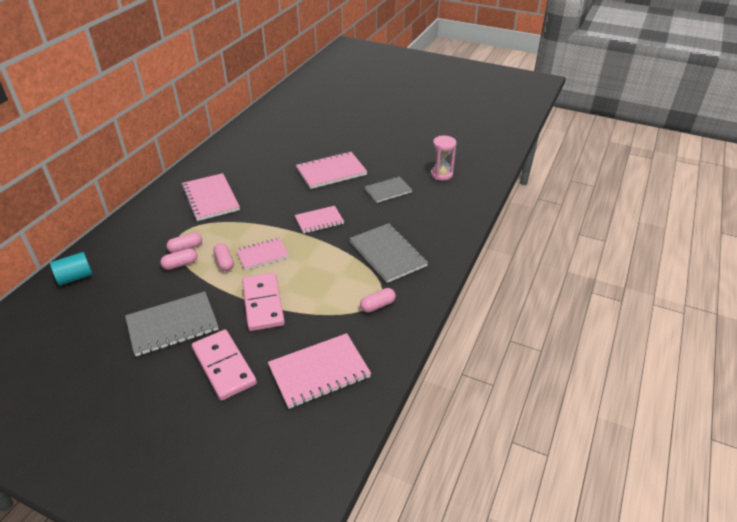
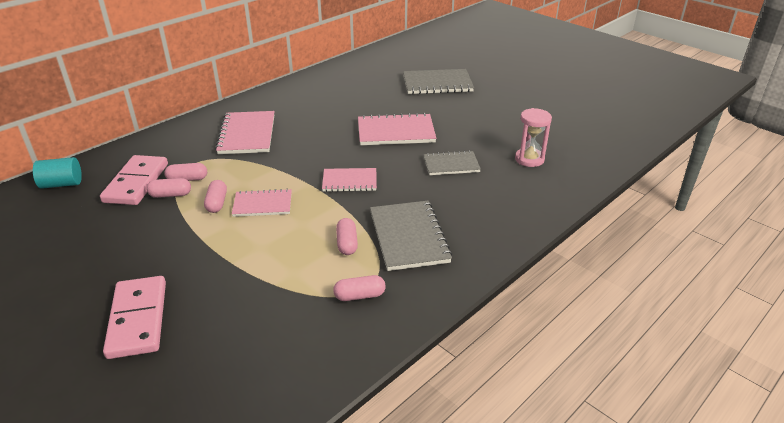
camera: 20 degrees right, 5 degrees down
grey notebook [125,291,219,356] -> grey notebook moved to [403,69,474,94]
pink domino [242,273,285,331] -> pink domino moved to [100,155,168,205]
pink notebook [268,333,371,409] -> none
none -> pink capsule [336,218,358,255]

